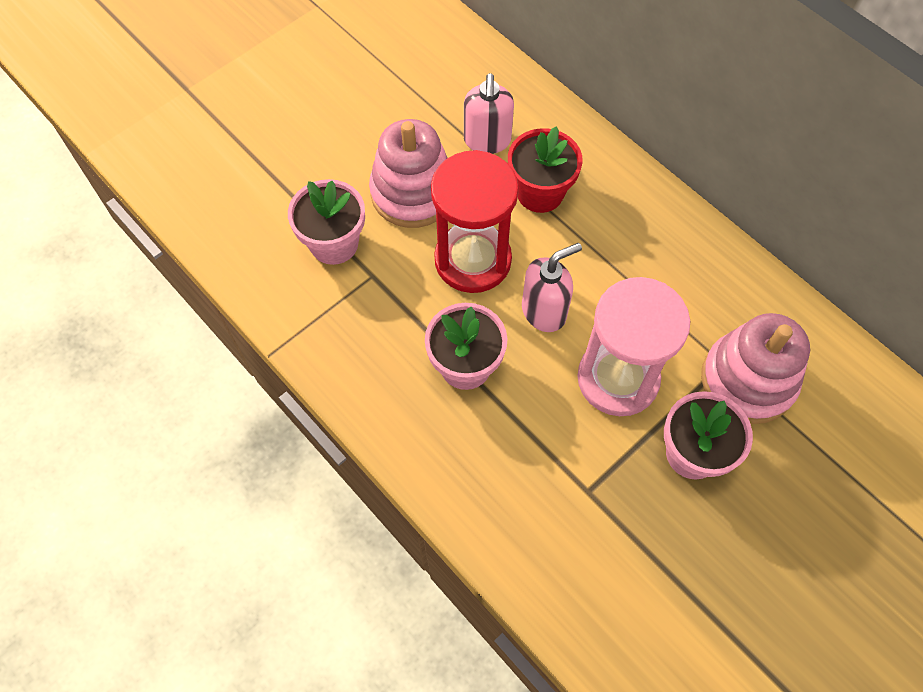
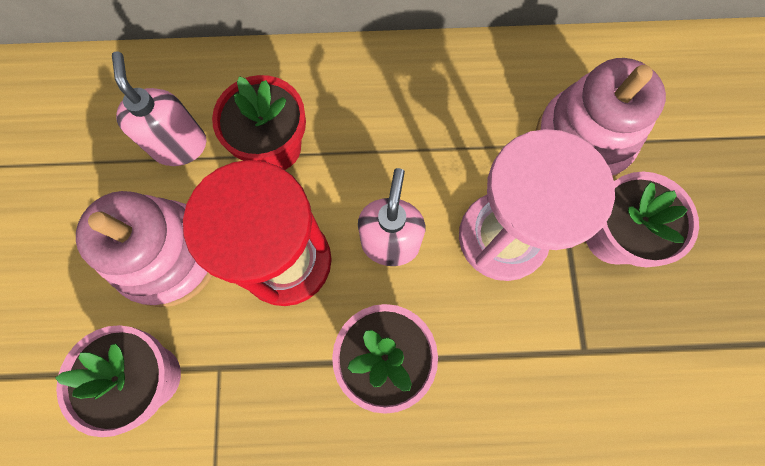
camera: 50 degrees left, 10 degrees up
pink soap dispenser [464,73,514,154] -> pink soap dispenser turned 150 degrees counterclockwise [112,52,206,166]

